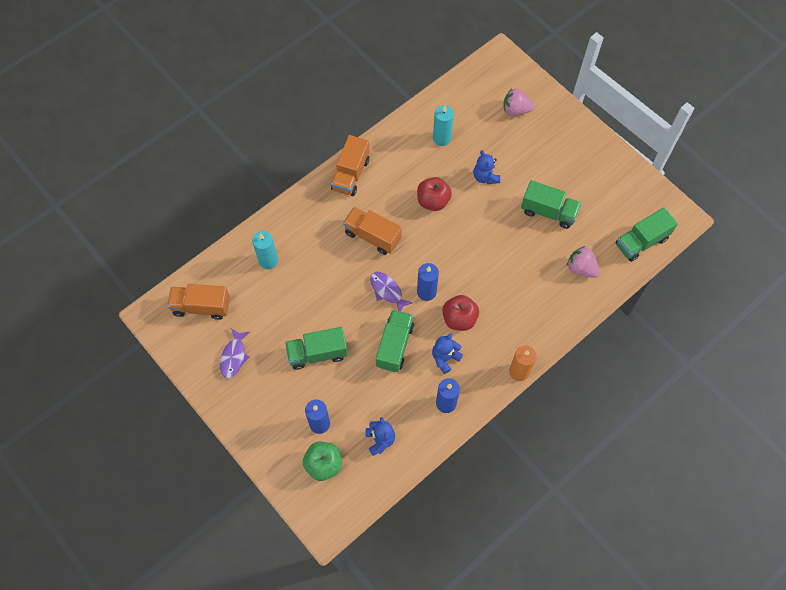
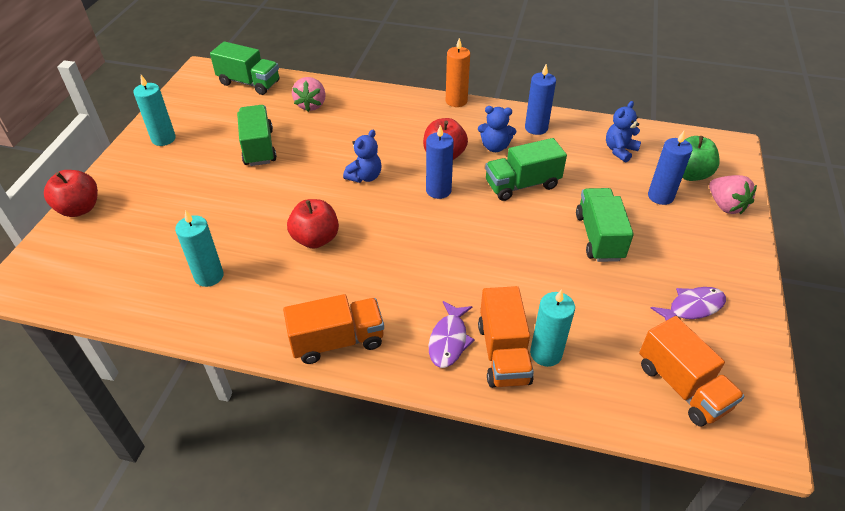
camera: 125 degrees left, 20 degrees down
green truck [285,327,348,370] -> green truck turned 135 degrees counterclockwise [576,188,634,262]
orange truck [343,207,402,255] -> orange truck moved to [478,286,534,388]
purple fish [370,272,414,312] -> purple fish moved to [429,301,475,368]
blue teddy bear [473,150,500,184] -> blue teddy bear moved to [343,130,382,183]
pink strawberry [503,88,535,116] -> pink strawberry moved to [709,175,757,214]
none -> red apple [44,170,98,217]
none -> turquoise candle [134,75,176,146]

